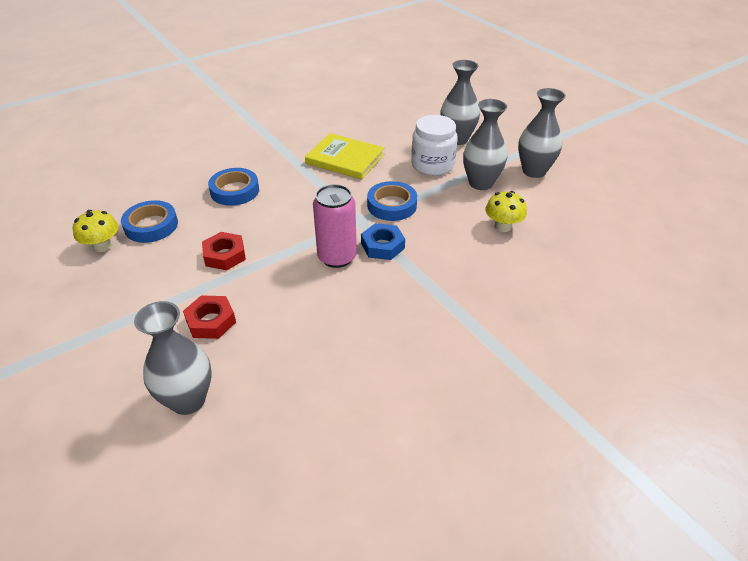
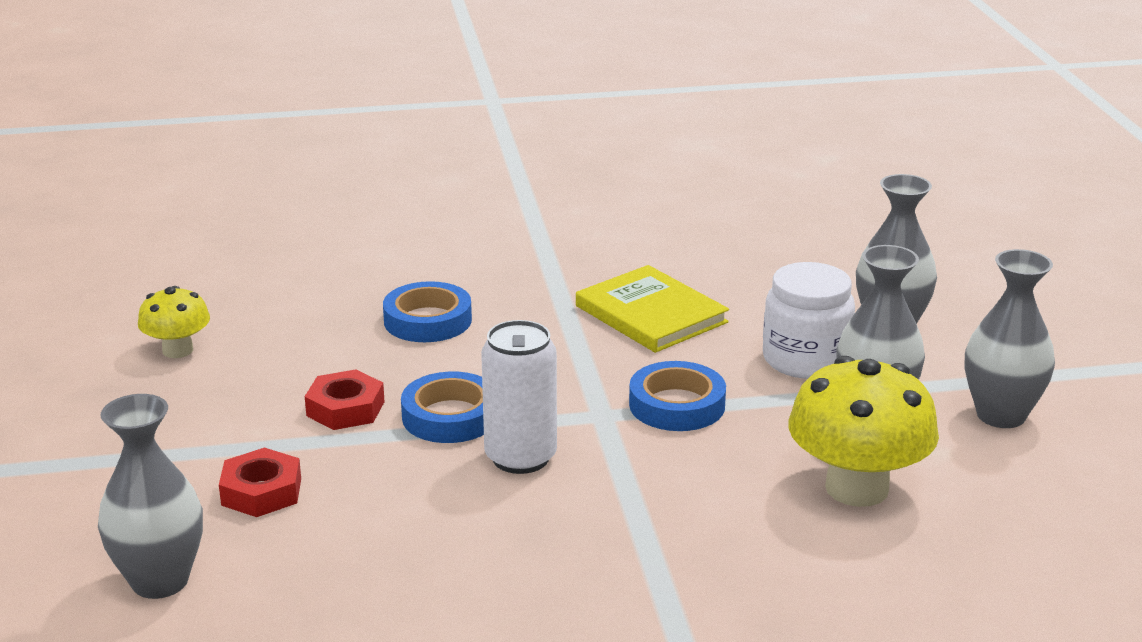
camera: 25 degrees right, 15 degrees down
blue tape [121,200,178,243] -> blue tape moved to [401,372,484,443]
pink can [313,184,357,268] -> white can [481,320,557,474]
blue nut [361,223,405,260] -> none
yellow mushroom [485,191,527,232] -> yellow mushroom [788,356,939,507], size x1.81

